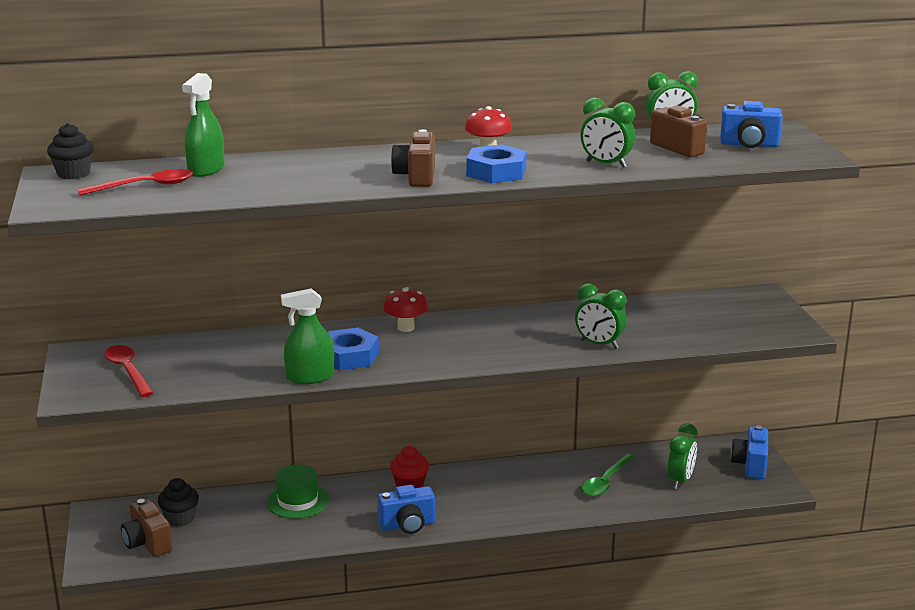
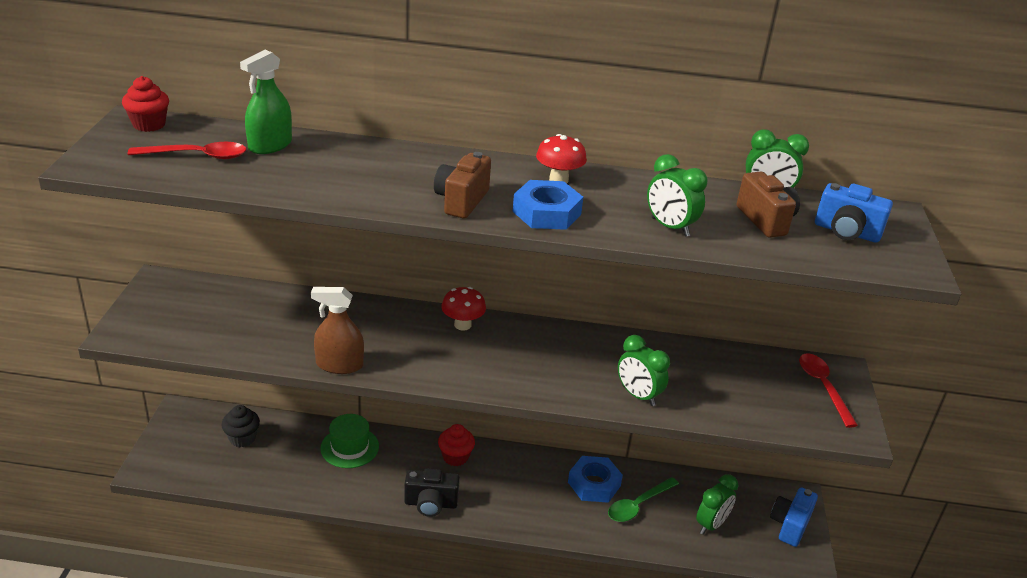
camera: 15 degrees right, 10 degrees up
black cupcake [47,123,94,179] -> red cupcake [122,76,169,132]
red spoon [104,345,153,397] -> red spoon moved to [799,353,858,428]
brown camera [121,499,173,557] -> none
green spray bottle [281,289,334,384] -> brown spray bottle [311,287,364,374]
blue nut [327,328,379,370] -> blue nut moved to [568,456,623,503]
blue camera [377,485,435,534] -> black camera [404,469,460,517]

